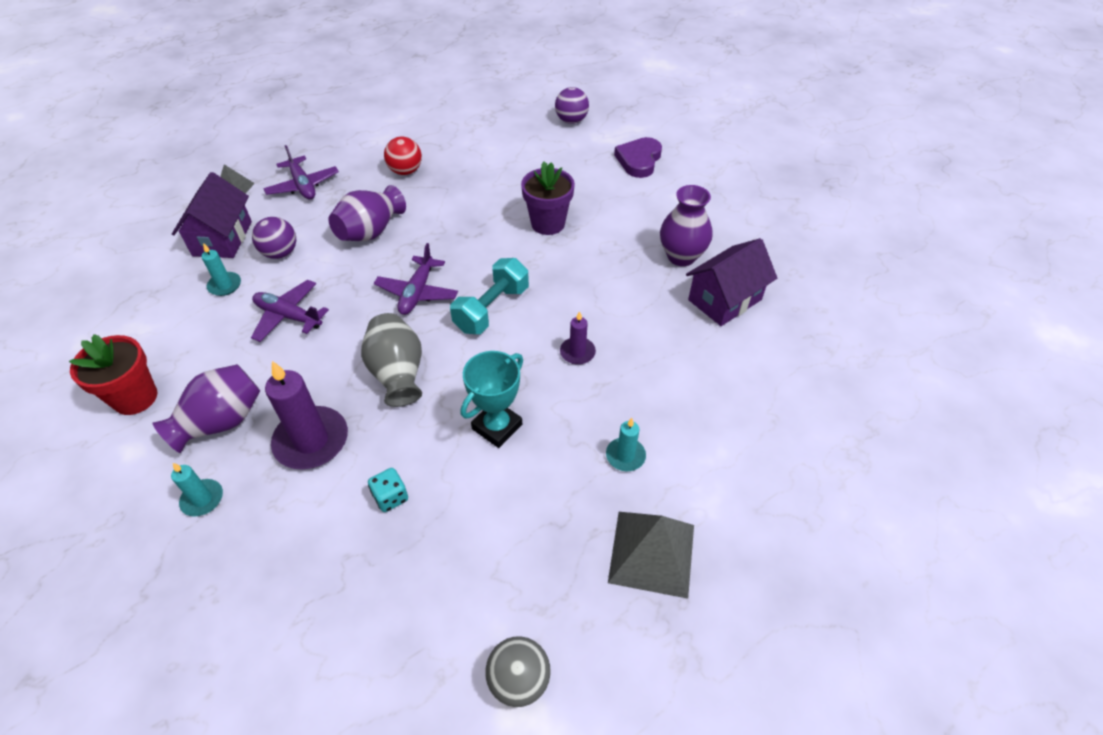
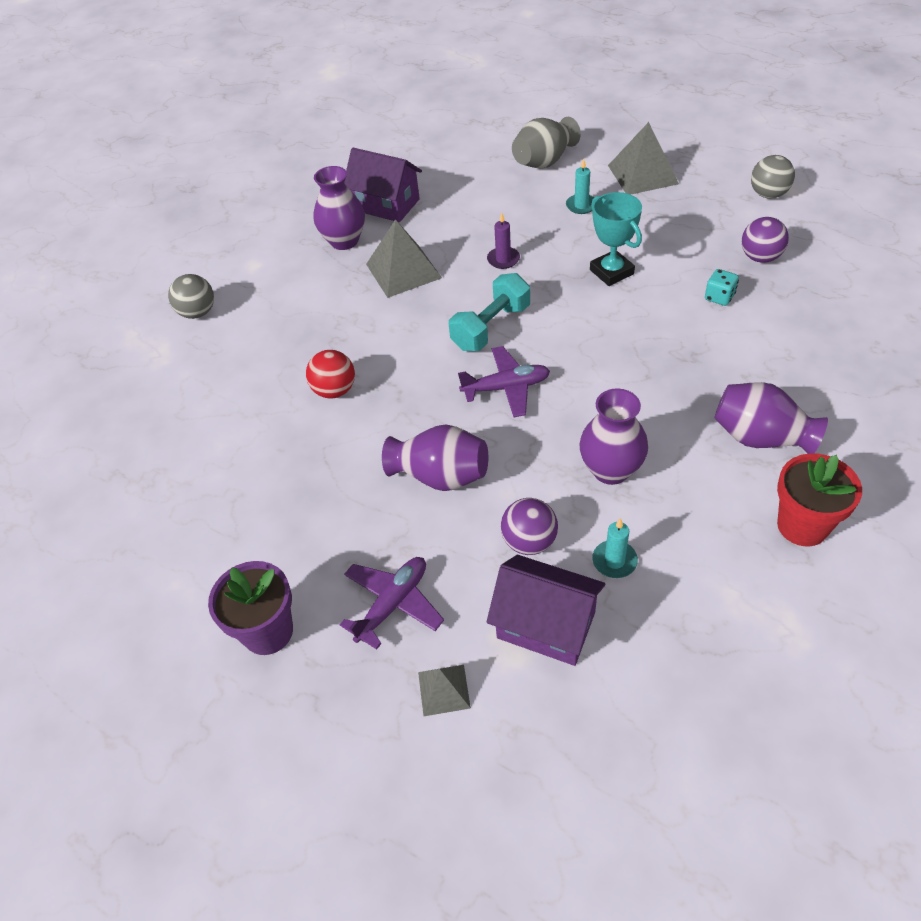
camera: 110 degrees left, 0 degrees up
turquoise candle [171,463,223,517] -> none
purple house [172,172,252,258] -> purple house turned 45 degrees clockwise [487,555,605,666]
purple plane [251,280,329,342] -> purple vase [579,389,648,485]
purple candle [265,361,348,470] -> none
grey vase [361,313,422,407] -> grey vase moved to [512,117,581,169]
red ball [384,137,422,175] -> red ball moved to [306,350,355,399]
turquoise dumbbell [450,258,529,334] -> turquoise dumbbell turned 60 degrees counterclockwise [449,273,530,351]
turquoise trophy [461,351,523,448] -> turquoise trophy turned 45 degrees clockwise [590,192,642,286]
purple flower pot [521,162,575,235] -> purple flower pot moved to [208,561,293,655]
purple ball [555,87,589,124] -> purple ball moved to [742,217,789,263]
purple heart [614,137,662,178] -> grey ball [168,274,214,319]
none -> grey pyramid [366,219,442,298]

